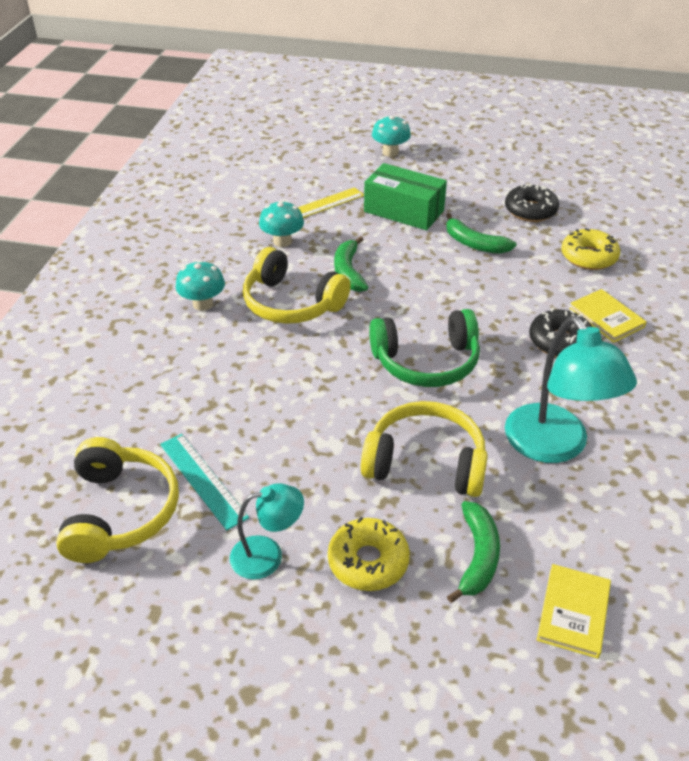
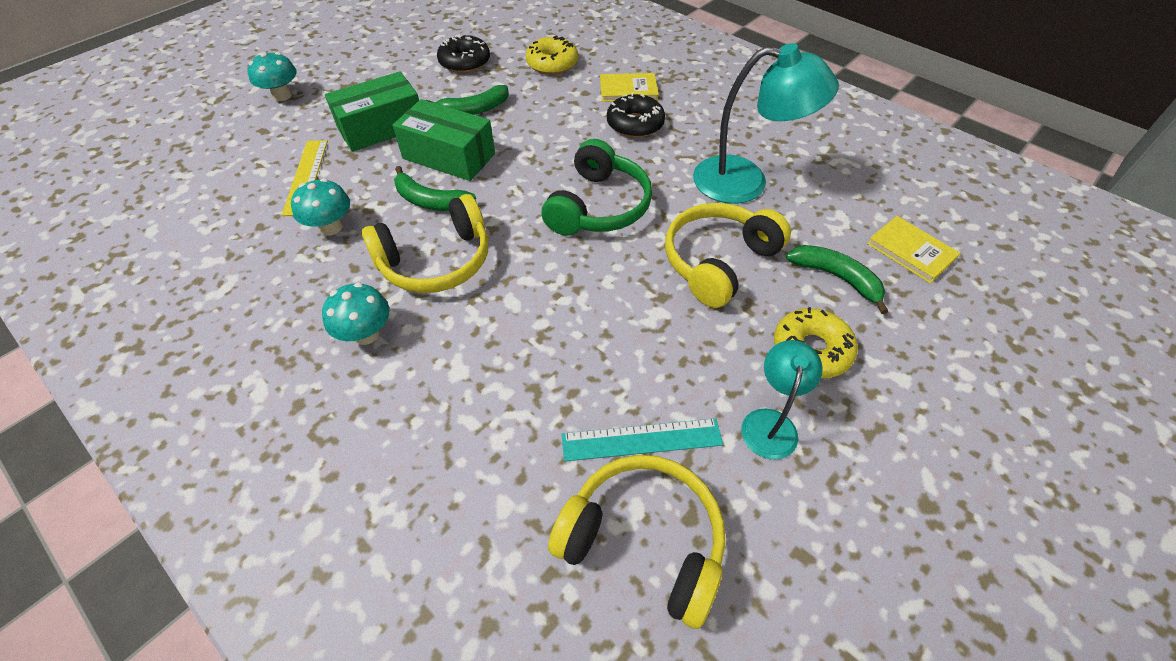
camera: 60 degrees left, 10 degrees up
none -> green box [392,99,495,181]

